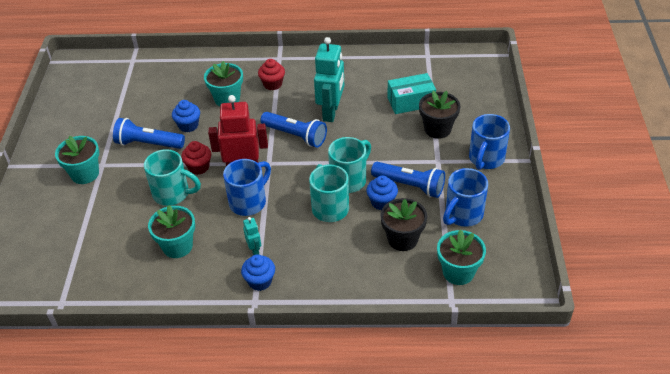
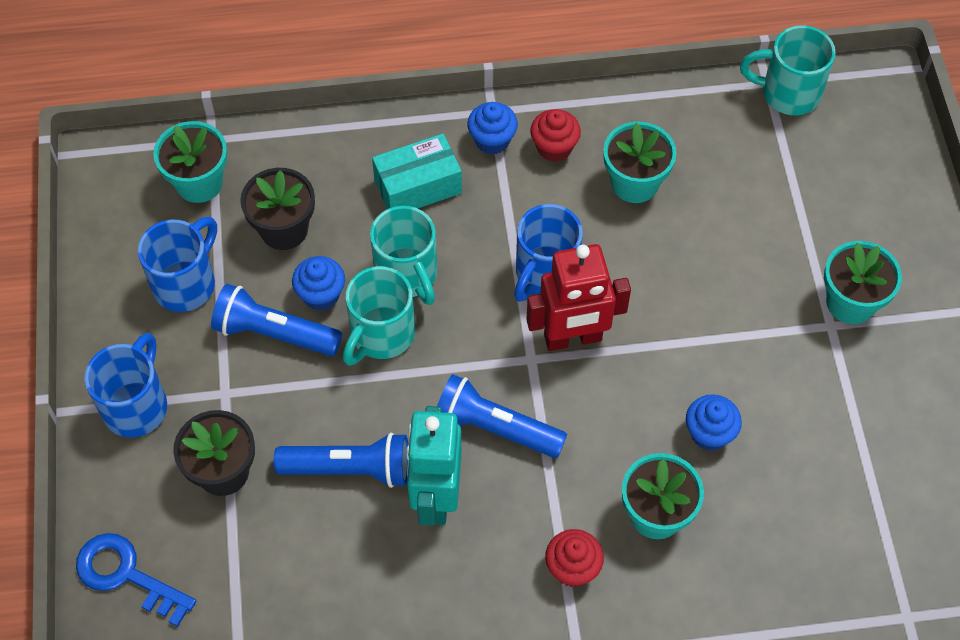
camera: 170 degrees right, 15 degrees up
blue flashlight [113,118,185,149] -> blue flashlight moved to [274,433,409,488]
turquoise mug [144,149,201,206] -> turquoise mug moved to [740,25,836,115]
red cupcake [181,141,211,175] -> red cupcake moved to [530,109,581,162]
turquoise robot [243,217,261,255] -> none
turquoise box [387,73,436,114] -> turquoise box moved to [372,133,462,209]
none -> blue key [76,533,196,627]

